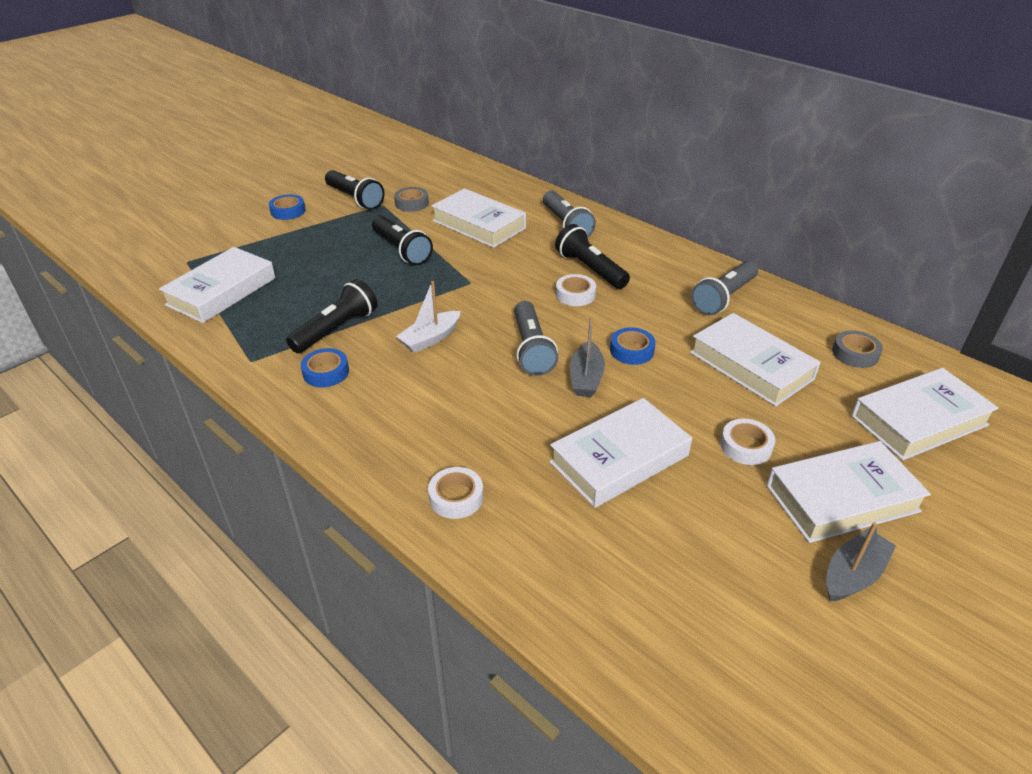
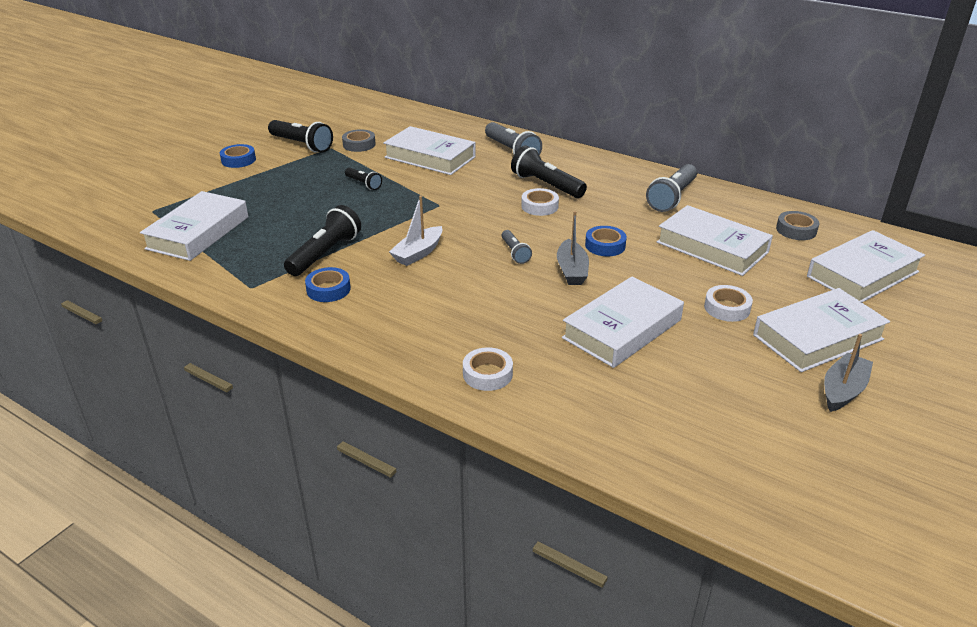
camera: 10 degrees left, 5 degrees down
black flashlight [372,216,433,265] -> black flashlight [345,168,382,190], size x0.56
grey flashlight [514,301,558,376] -> grey flashlight [501,230,532,264], size x0.56

